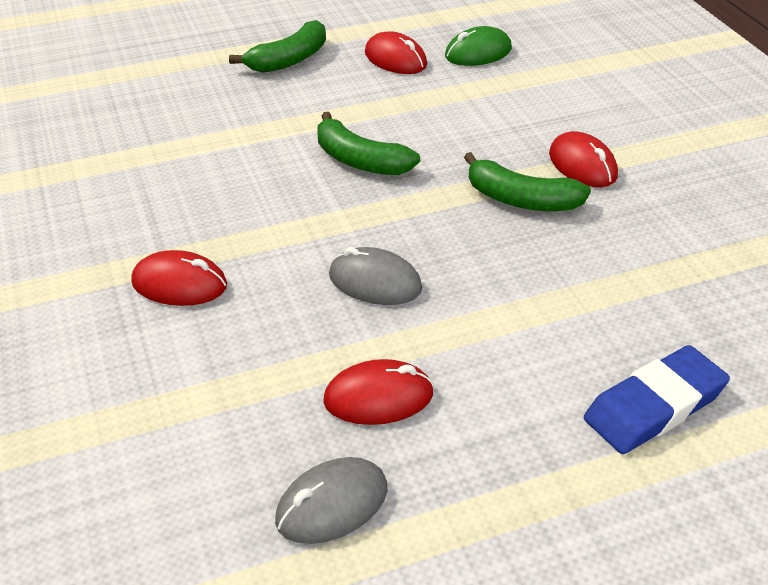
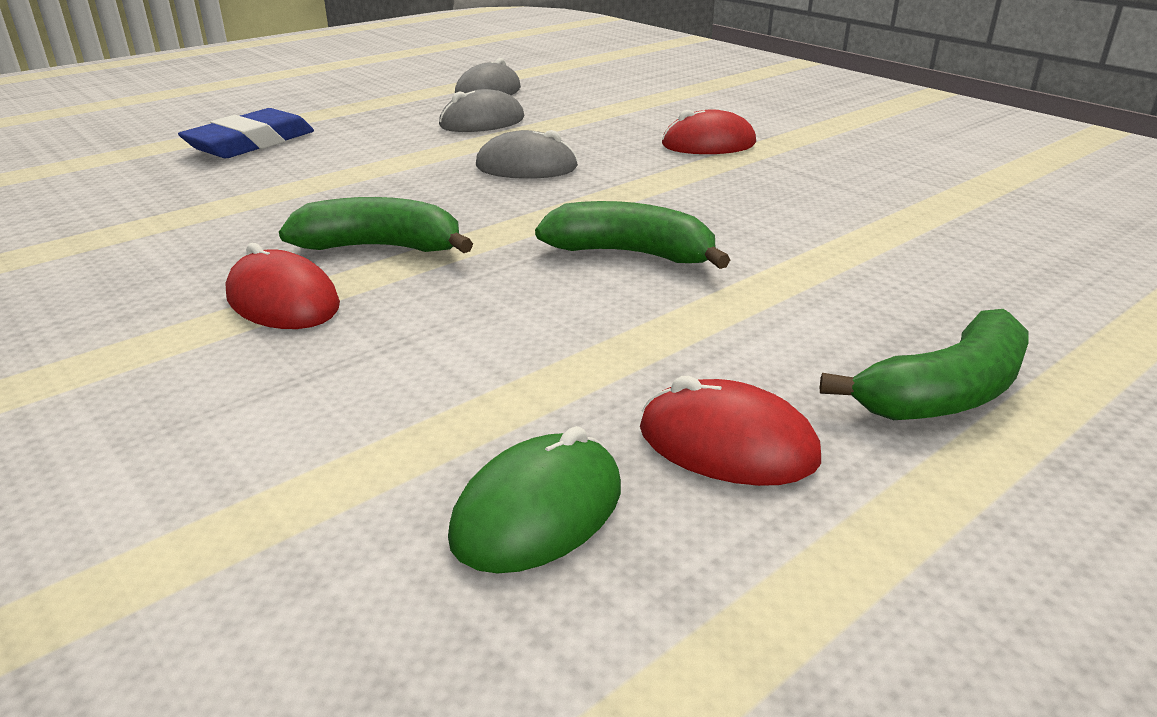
camera: 160 degrees right, 10 degrees down
green banana [229,20,326,73] -> green banana turned 150 degrees counterclockwise [820,309,1029,420]
red mouse [323,359,434,425] -> grey mouse [439,89,524,132]

